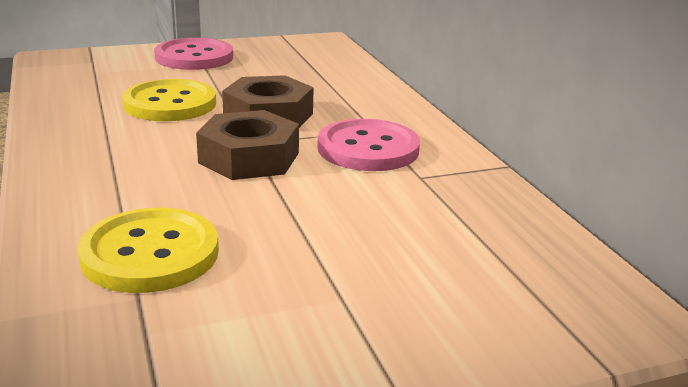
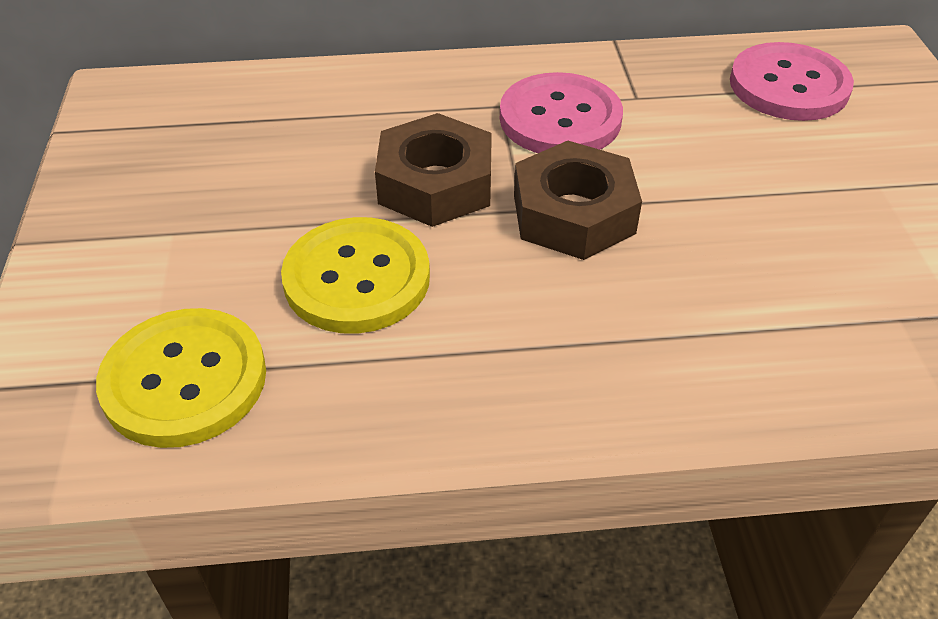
camera: 75 degrees left, 20 degrees up
yellow button [78,208,219,293] -> yellow button moved to [96,308,266,448]
pink button [154,38,233,70] -> pink button moved to [730,42,854,121]

